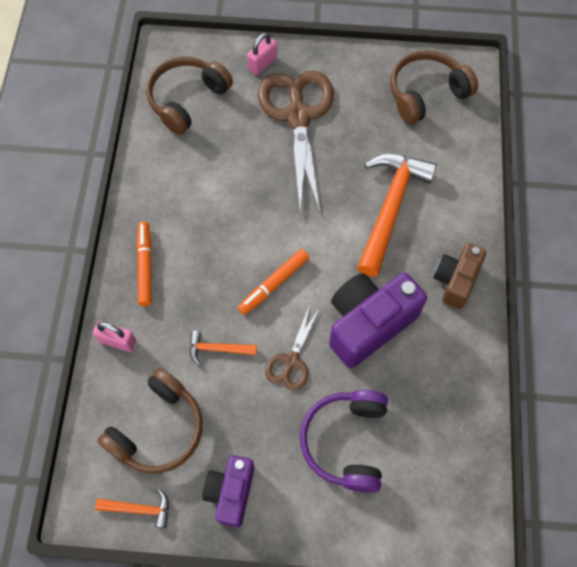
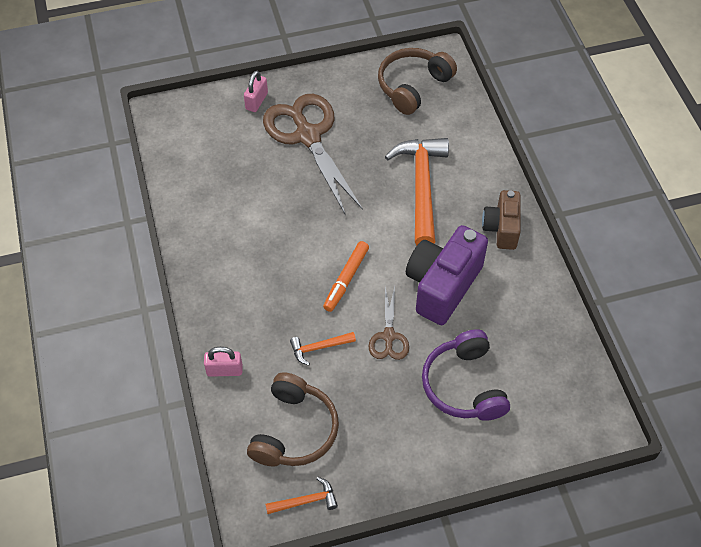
camera: 20 degrees left, 10 degrees down
orange marker [137,222,152,306] -> none
brown headphones [146,56,233,135] -> none
purple camera [202,455,254,527] -> none

